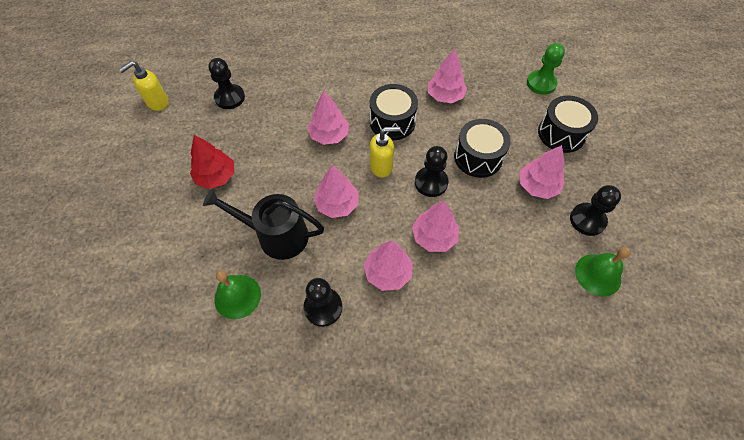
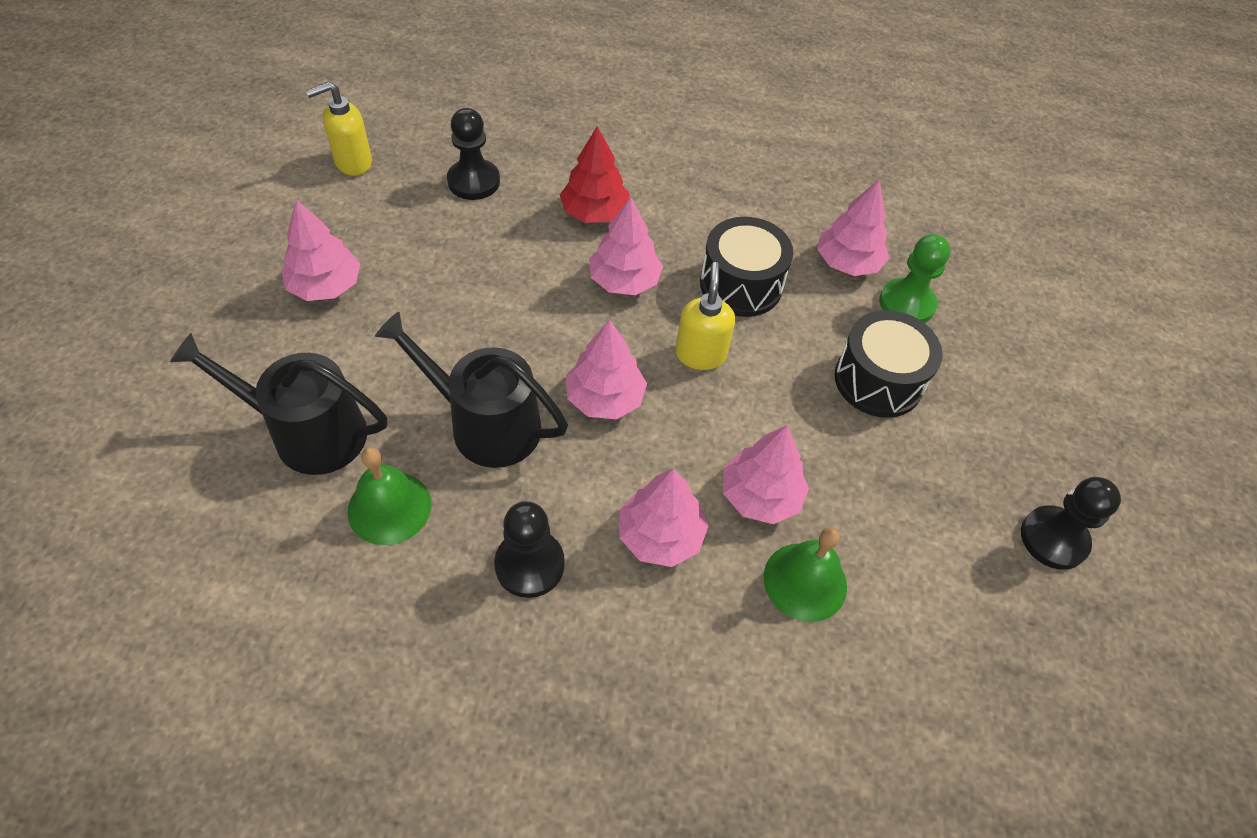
camera: 10 degrees right, 5 degrees down
red tree [190,135,234,189] -> red tree moved to [560,126,630,223]
yellow soap dispenser [370,127,400,177] -> yellow soap dispenser turned 90 degrees counterclockwise [675,262,735,370]
black pawn [415,146,449,197] -> none
pink tree [520,145,565,199] -> pink tree moved to [282,200,361,301]
green pawn [527,43,565,95] -> green pawn moved to [879,234,950,323]
black drum [538,96,598,153] -> none
green bell [575,247,631,296] -> green bell moved to [764,528,847,622]
none -> black watering can [170,333,387,475]

